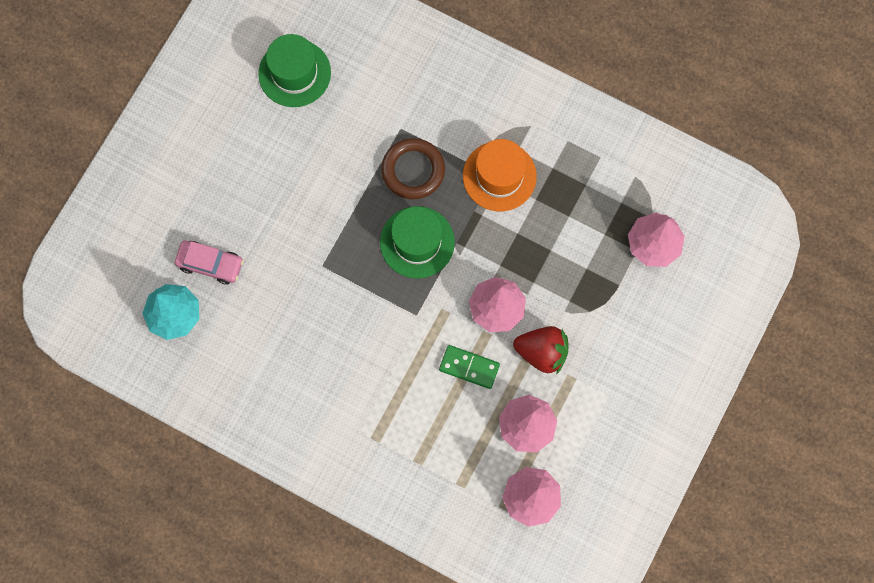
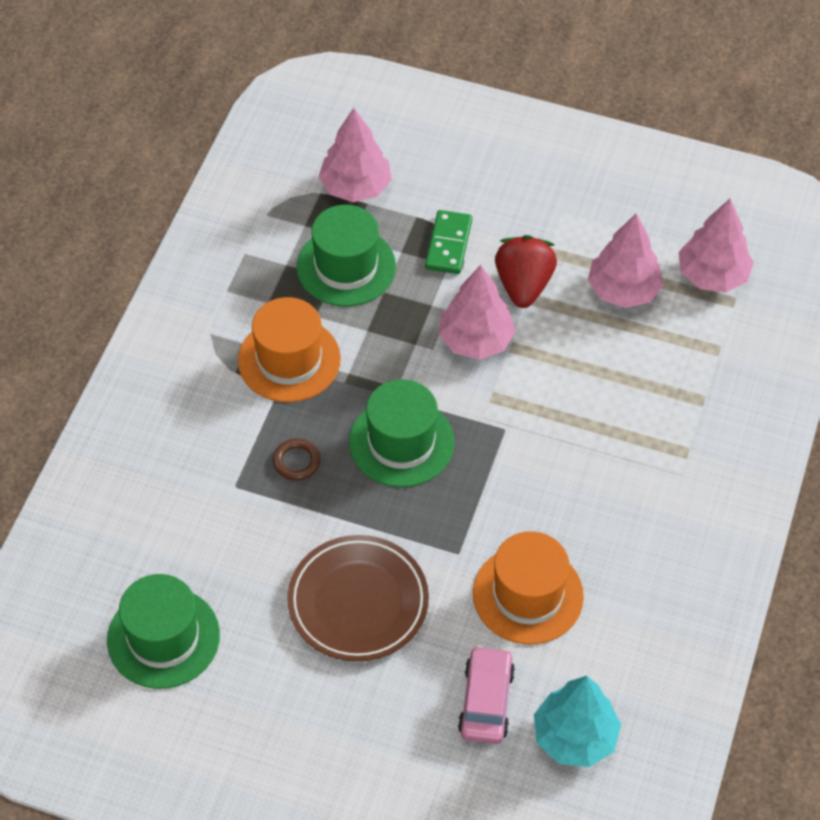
camera: 100 degrees left, 20 degrees down
brown ring [381,138,445,199] -> brown ring [273,438,321,481], size x0.52
green domino [439,345,500,389] -> green domino moved to [425,210,472,274]
none -> brown plate [287,535,429,662]
none -> green hat [296,205,396,307]
none -> orange hat [473,531,584,644]

